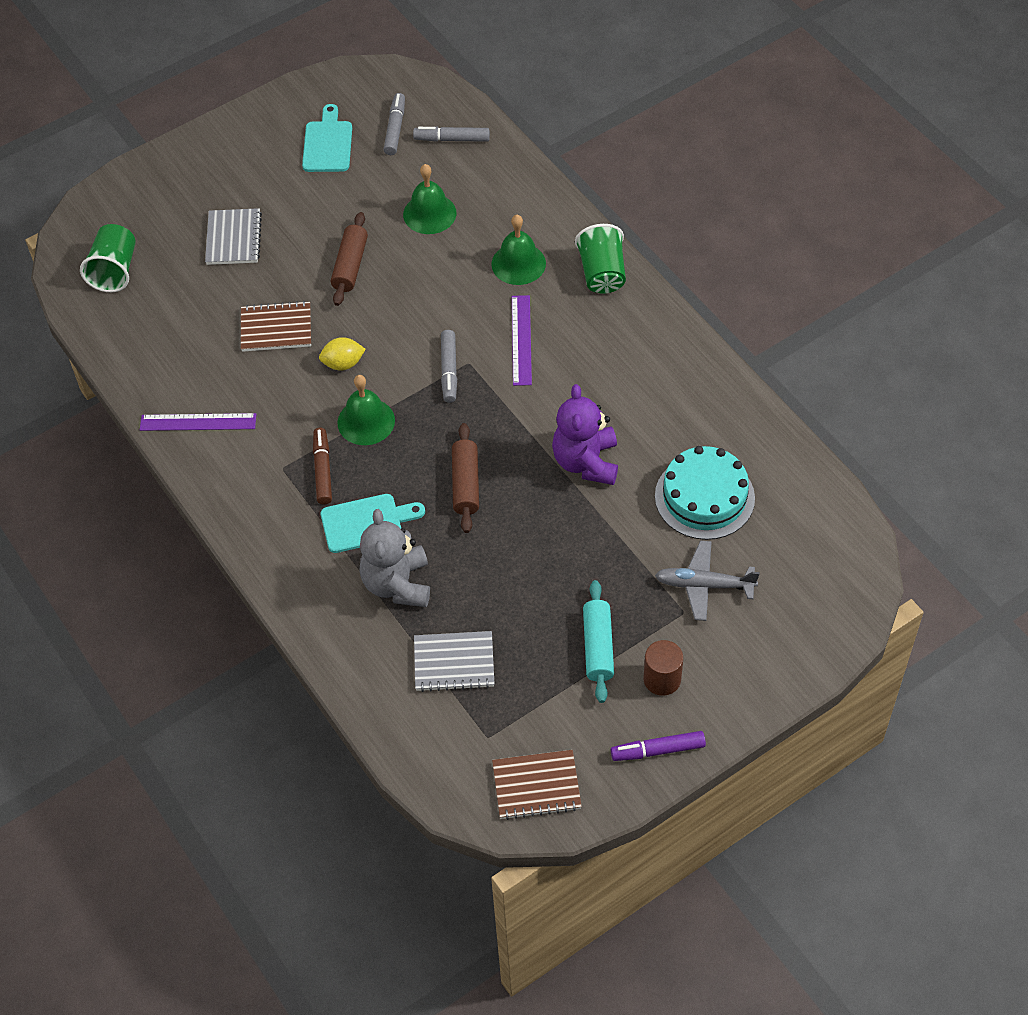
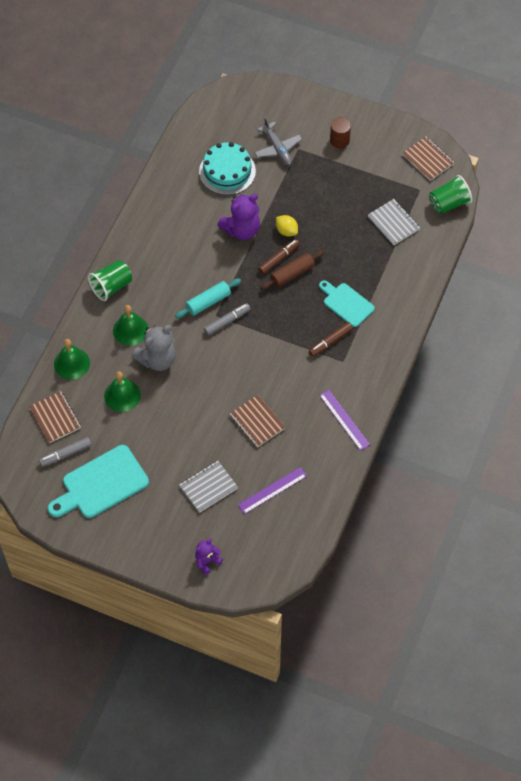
camera: 125 degrees left, 5 degrees up
green cup [80,224,136,292] -> green cup moved to [429,175,472,214]
turquoise cutting board [302,104,352,172] -> turquoise cutting board [48,445,149,518], size x1.58
yellow lemon [319,337,366,370] -> yellow lemon moved to [276,215,298,236]
brown rolling pin [331,212,368,306] -> none
green bell [337,375,395,445] -> green bell moved to [54,339,90,380]
grey teddy bear [359,509,430,607] -> grey teddy bear moved to [132,325,176,371]
grey marker [413,126,490,142] -> brown notebook [29,391,81,443]
purple ruler [512,295,532,386] -> purple ruler moved to [238,467,307,514]
turquoise rolling pin [583,580,614,703] -> turquoise rolling pin moved to [175,278,241,318]
purple marker [611,731,706,761] -> none
none -> purple teddy bear [195,539,223,575]
none -> brown marker [258,239,300,274]

